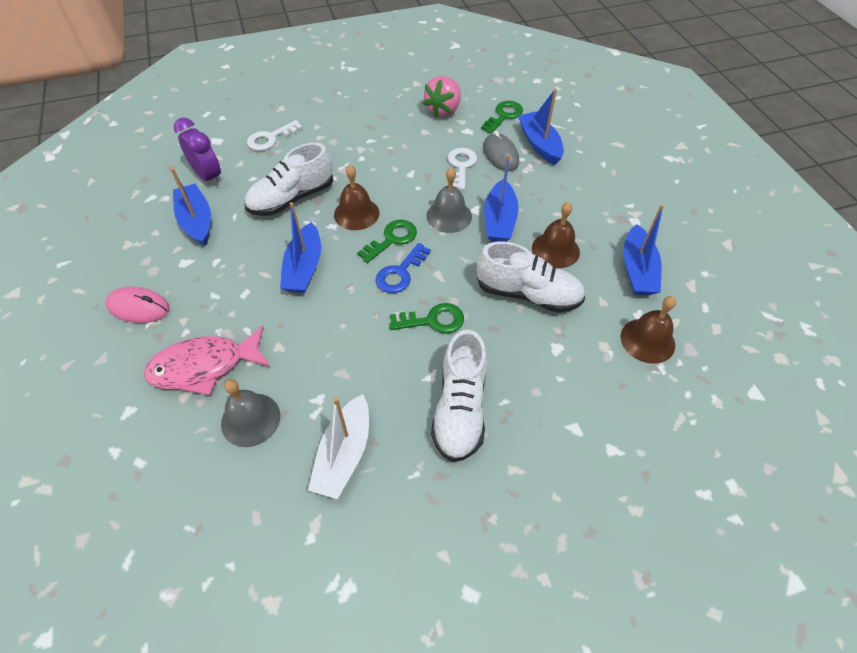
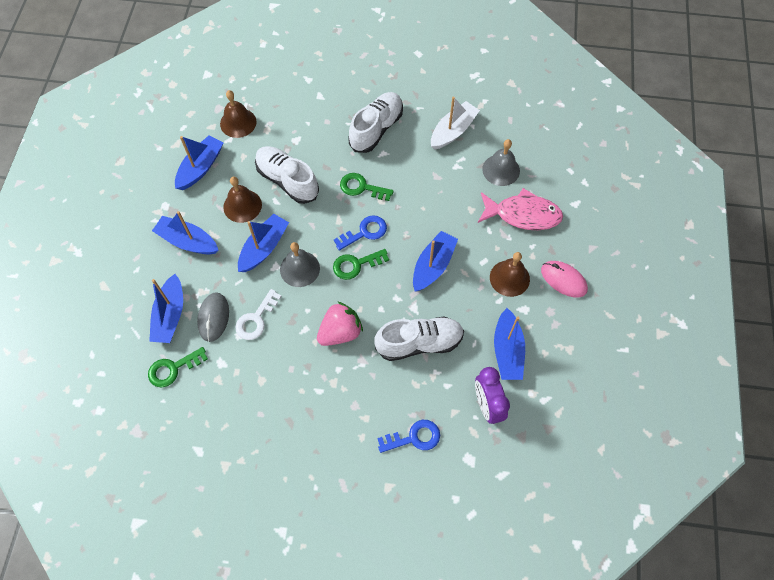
camera: 155 degrees left, 10 degrees up
white key [247,120,303,151] -> blue key [377,420,440,453]
brown bell [334,165,380,230] -> brown bell moved to [490,252,530,297]
pink strawberry [423,76,461,117] -> pink strawberry moved to [317,301,363,346]
none -> blue boat [152,211,218,255]

